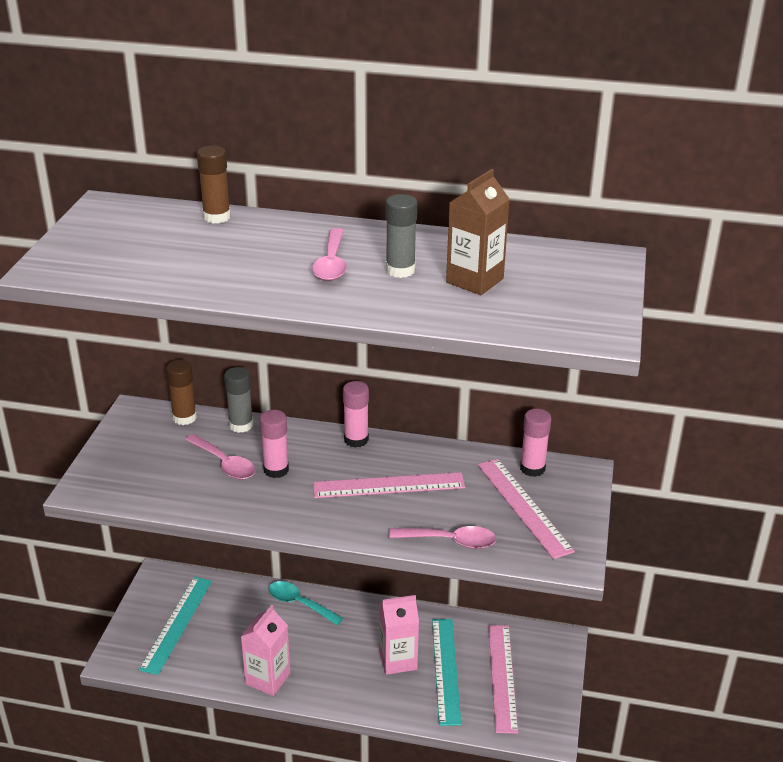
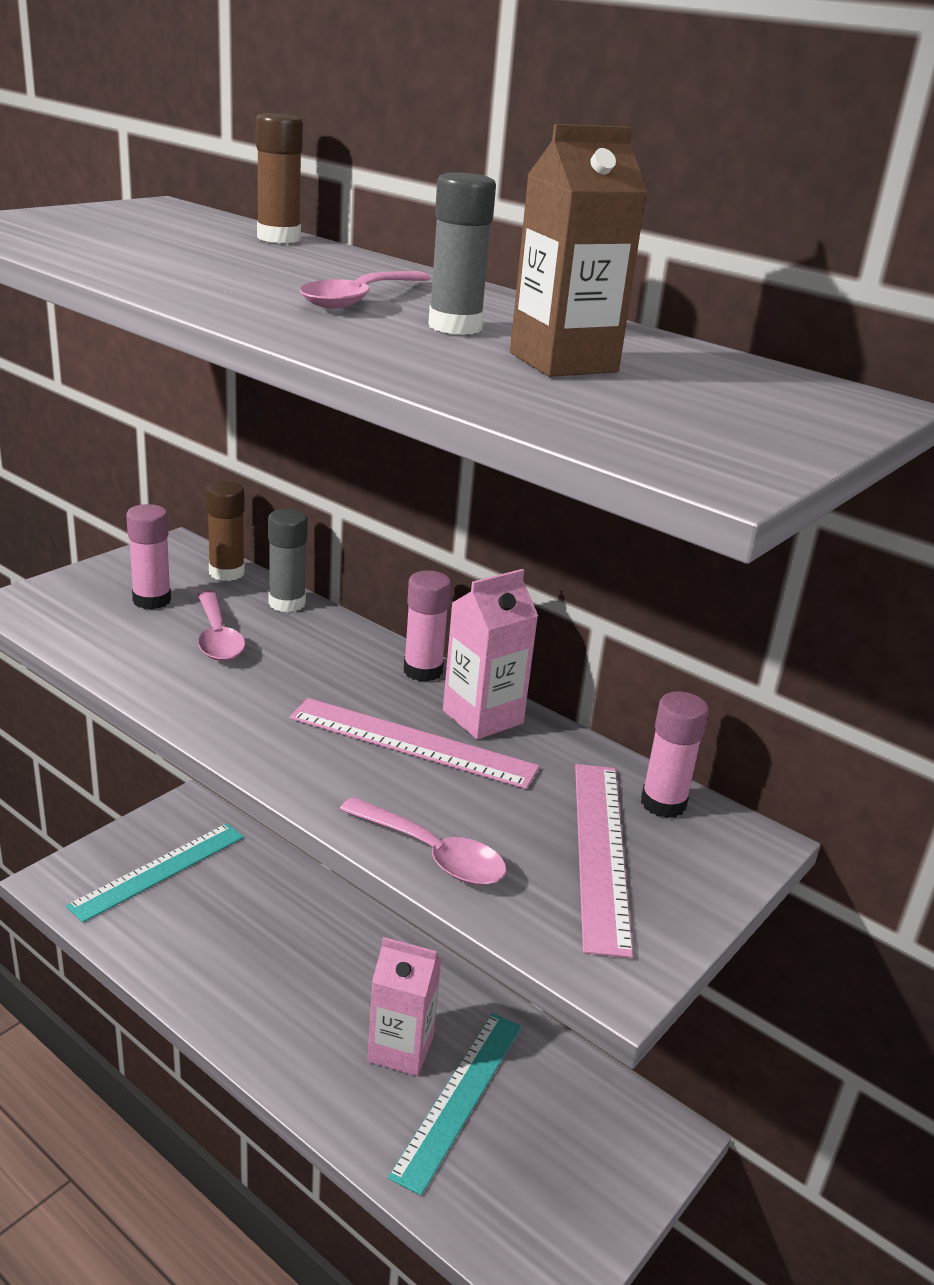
camera: 25 degrees right, 5 degrees down
pink carton [241,605,290,696] -> pink carton moved to [443,569,538,739]
pink glue stick [260,410,289,478] -> pink glue stick moved to [126,504,171,609]
turquoise spoon [269,581,343,625] -> none
pink ruler [488,625,518,733] -> none

